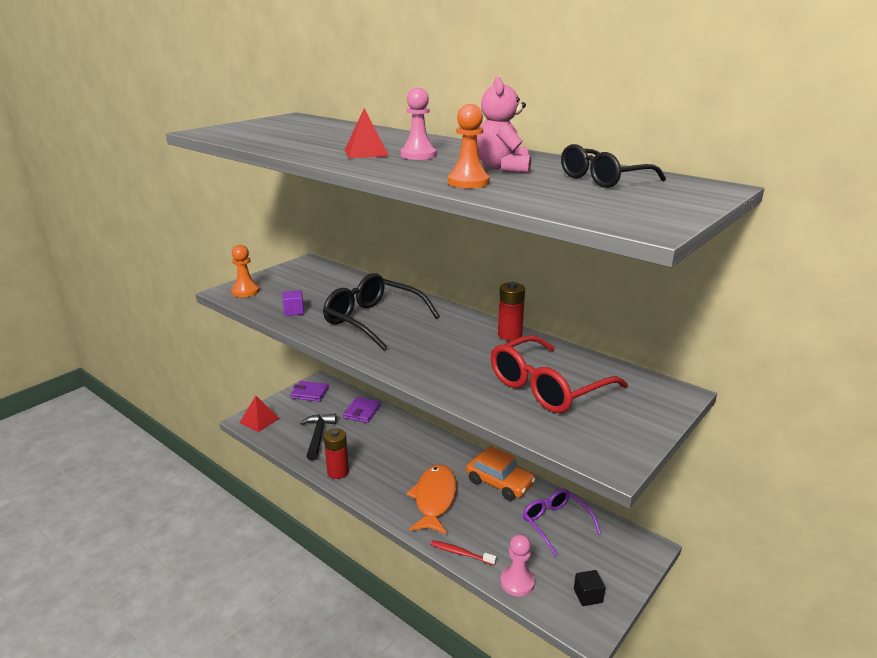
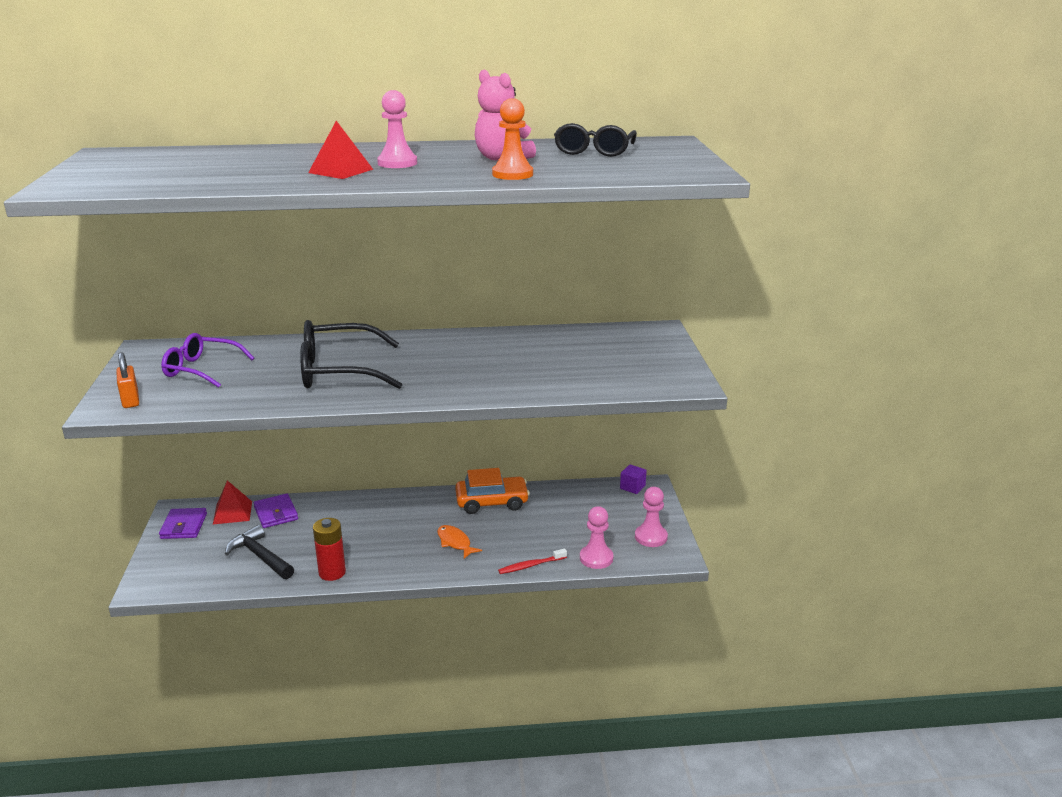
camera: 45 degrees left, 0 degrees up
orange pawn [231,245,260,297] -> orange padlock [116,352,139,408]
red pyramid [240,396,279,432] -> red pyramid moved to [213,480,252,524]
purple cube [282,290,304,316] -> purple cube moved to [620,464,647,494]
purple wallet [290,381,329,402] -> purple wallet turned 60 degrees counterclockwise [159,508,207,539]
orange fish [406,464,457,534] -> orange fish [437,525,482,559], size x0.54
red glasses [491,335,628,413] -> none
red battery [498,282,525,341] -> none
purple glasses [523,489,601,557] -> purple glasses moved to [161,333,254,388]
black cube [574,570,606,606] -> pink pawn [635,487,668,547]

